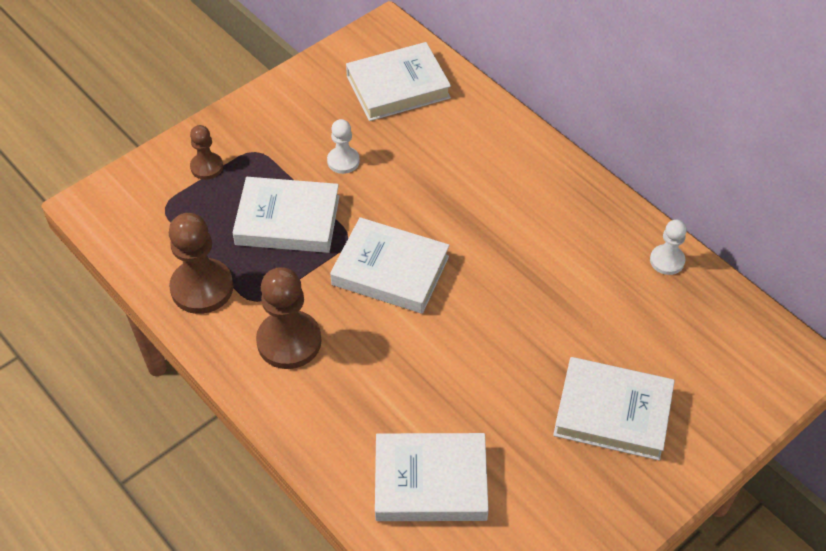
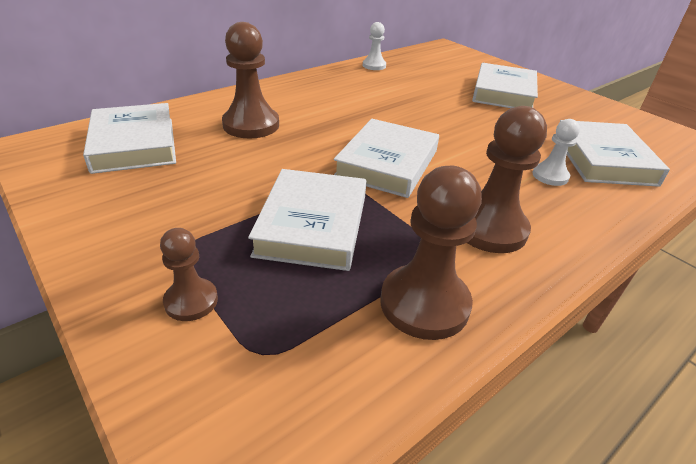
camera: 90 degrees left, 15 degrees down
white pawn [327,119,360,174] -> white pawn moved to [532,119,580,186]
none -> brown pawn [222,22,279,138]

